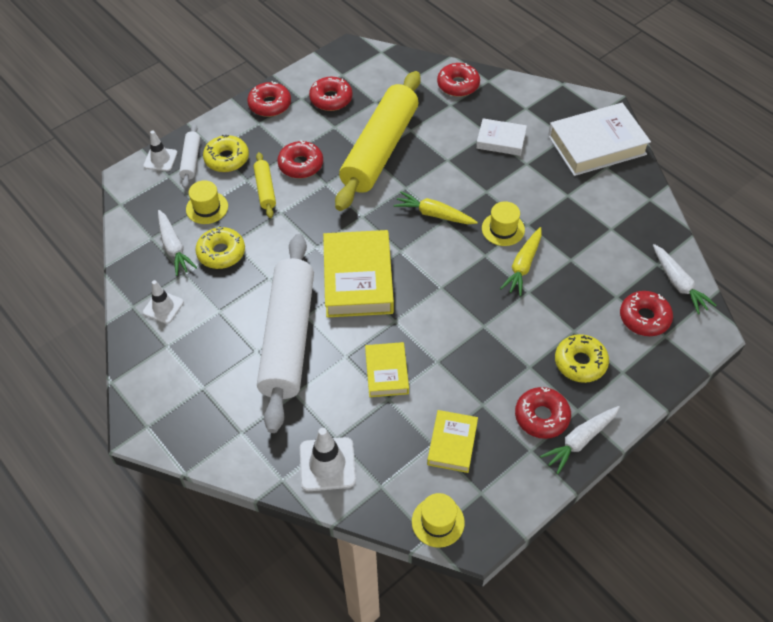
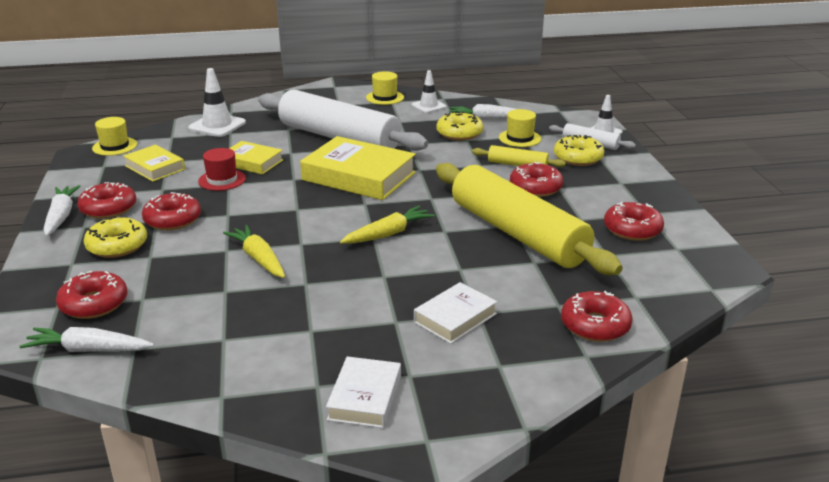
camera: 120 degrees right, 25 degrees down
red donut [247,81,291,117] -> red donut moved to [142,192,201,230]
yellow hat [482,201,525,246] -> yellow hat moved to [366,71,404,105]
white book [548,103,651,176] -> white book [326,356,401,428], size x0.56
none -> red hat [198,148,246,191]

